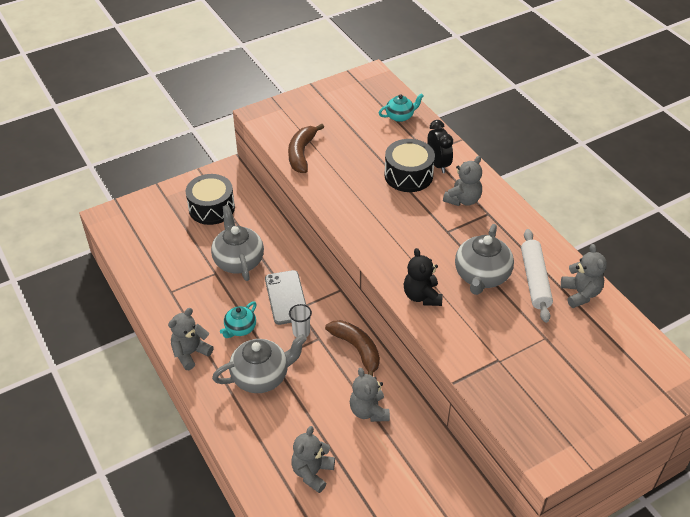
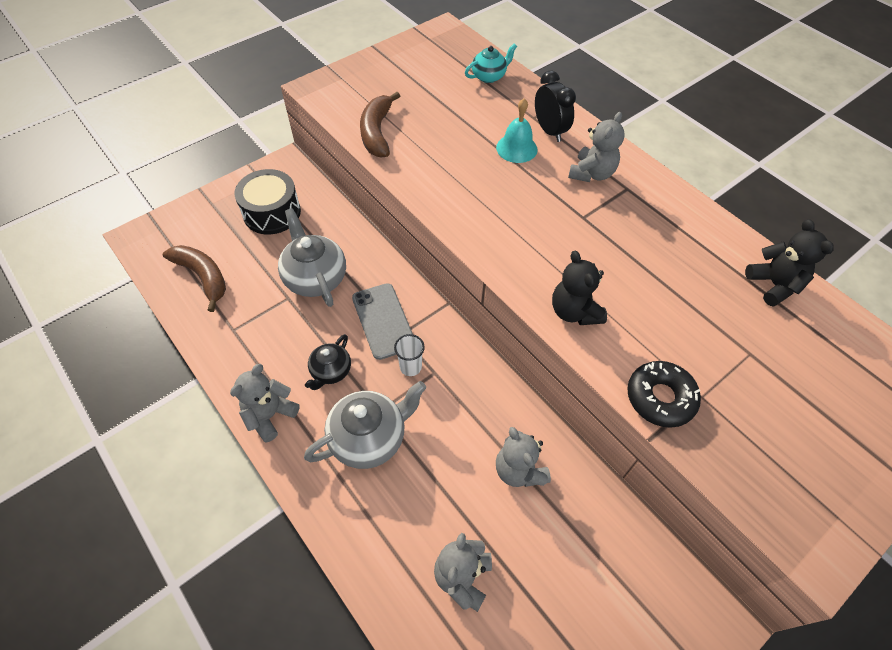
camera: 10 degrees left, 10 degrees up
turquoise teapot [220,301,257,338] -> black teapot [305,334,351,390]
brown banana [325,320,380,376] -> brown banana moved to [163,245,226,312]
black drum [384,139,435,192] -> turquoise bell [496,99,538,163]
grey teapot [455,224,514,295] -> none
white rolling pin [521,229,553,323] -> none
grey teddy bear [561,244,607,308] -> black teddy bear [745,219,834,307]
none -> black donut [627,361,701,428]

